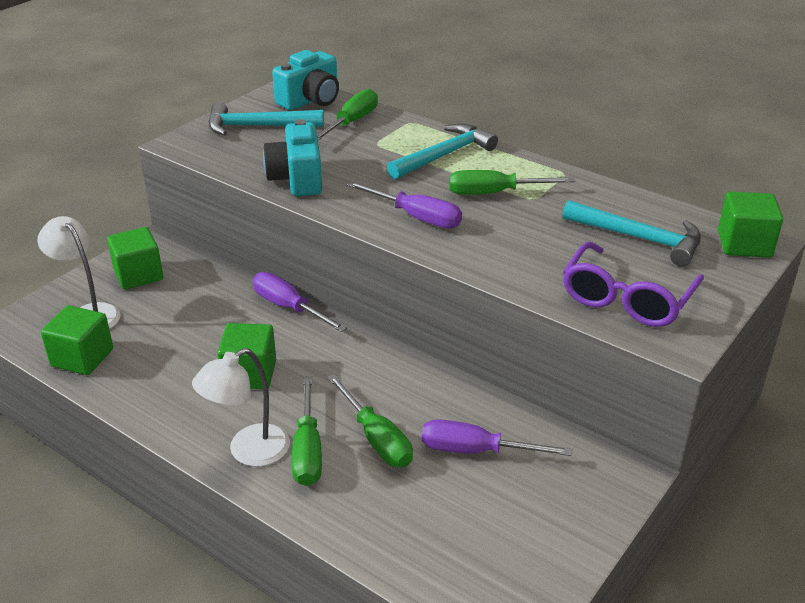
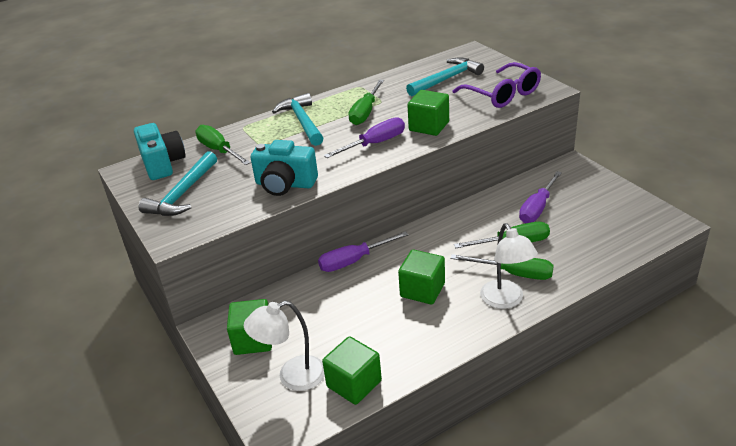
camera: 65 degrees left, 0 degrees up
green cube [718,191,783,258] -> green cube moved to [408,90,449,136]

